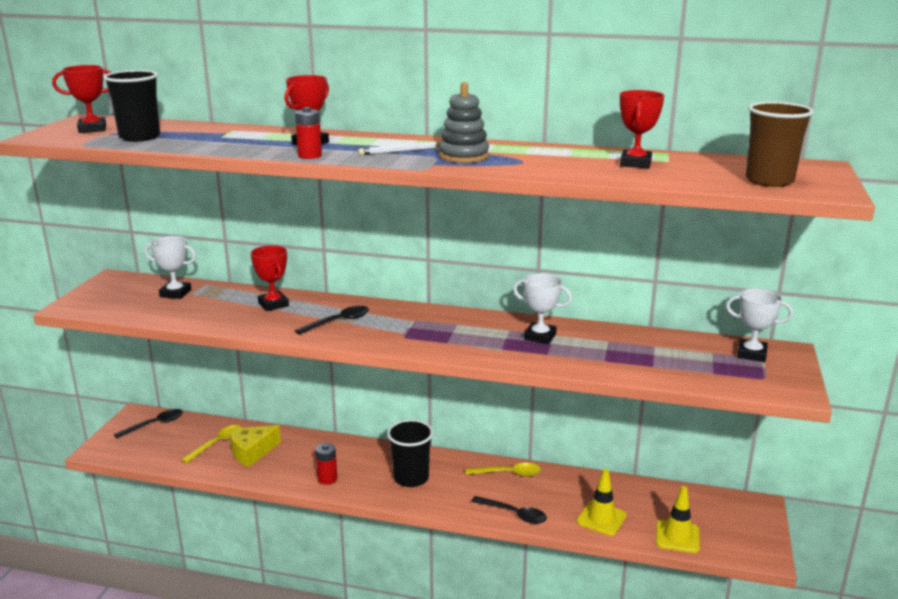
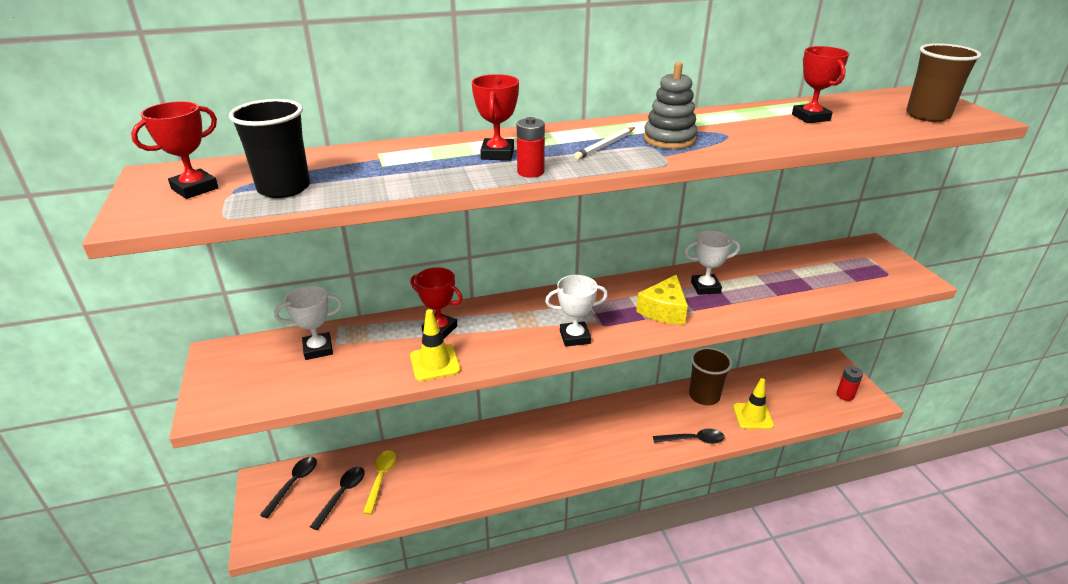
camera: 30 degrees left, 10 degrees up
yellow cheese [230,425,281,467] -> yellow cheese moved to [636,274,688,325]
black spoon [295,306,369,335] -> black spoon moved to [310,467,365,530]
red battery [316,443,337,485] -> red battery moved to [837,366,863,401]
black cup [387,419,433,487] -> none
yellow spoon [466,463,541,476] -> none
yellow traffic cone [656,486,700,553] -> yellow traffic cone moved to [410,309,461,381]
white trophy [726,288,793,362] -> white trophy moved to [545,275,608,347]
none -> brown cup [689,347,732,405]

